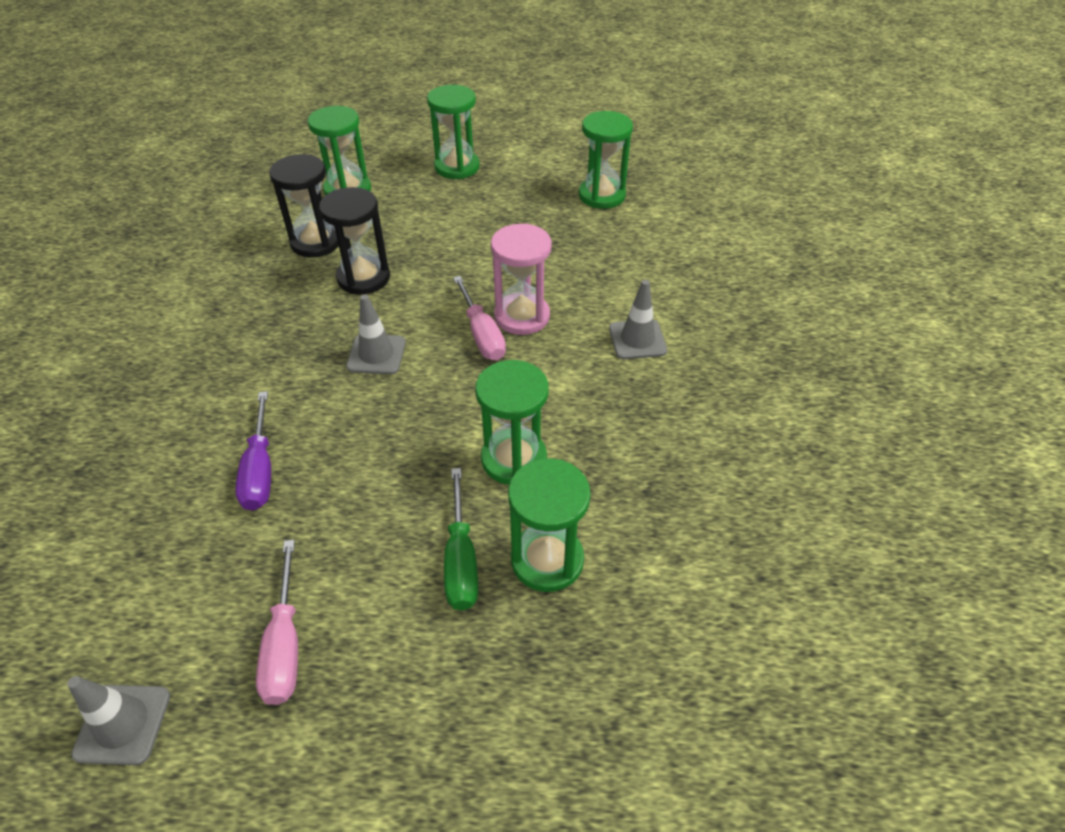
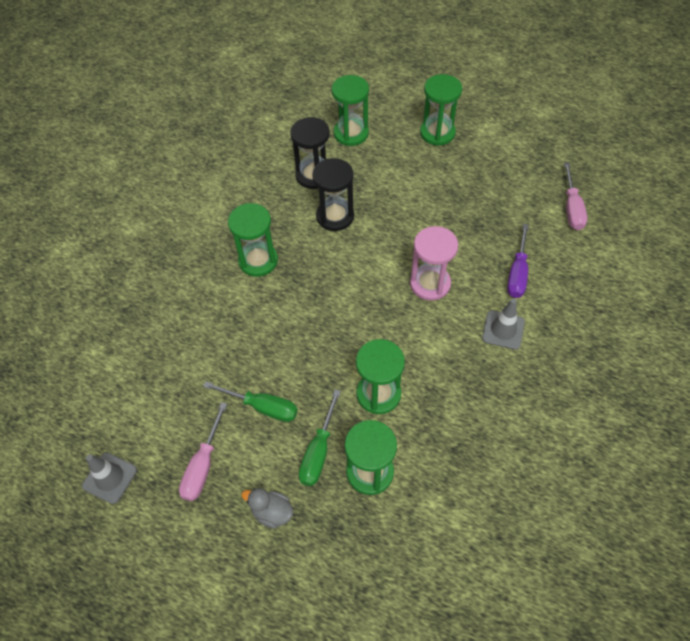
camera: 25 degrees right, 10 degrees up
purple screwdriver [235,391,271,511] -> purple screwdriver moved to [507,224,529,298]
grey traffic cone [346,294,406,374] -> none
pink screwdriver [453,276,506,361] -> pink screwdriver moved to [564,163,587,230]
green hourglass [579,111,633,209] -> green hourglass moved to [228,203,278,277]
none -> green screwdriver [203,381,298,422]
none -> grey duck [241,488,293,529]

